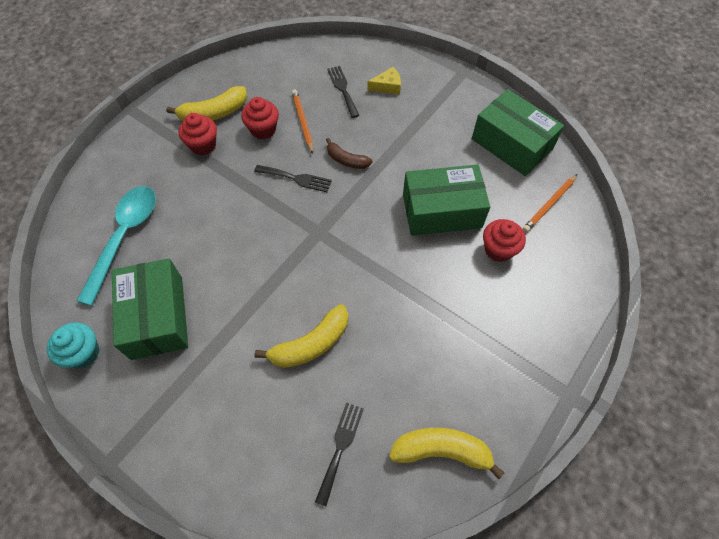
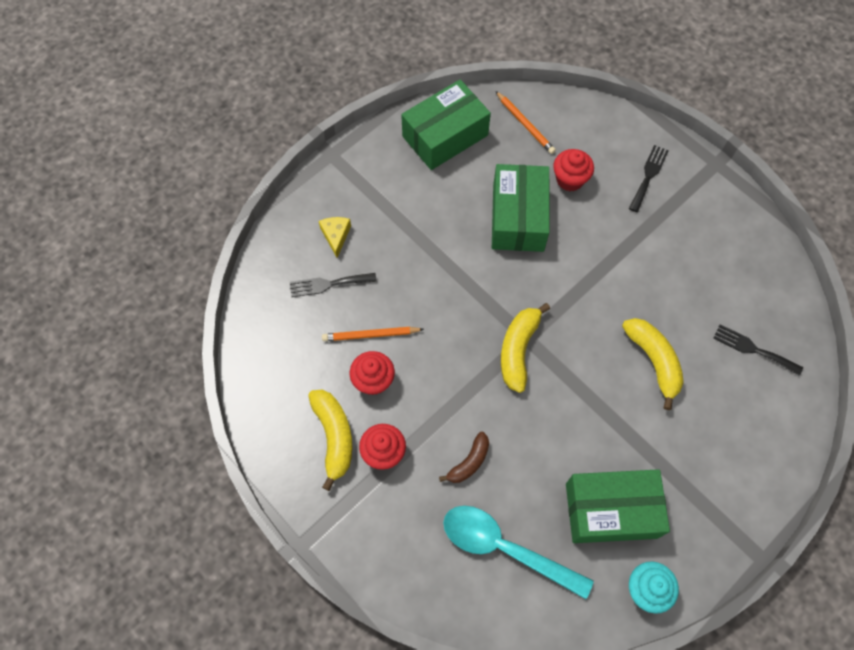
camera: 80 degrees left, 5 degrees up
black fork [254,165,332,192] -> black fork moved to [629,145,669,212]
brown banana [326,138,372,169] -> brown banana moved to [439,432,489,483]
yellow banana [389,428,504,479] -> yellow banana moved to [501,303,550,393]

